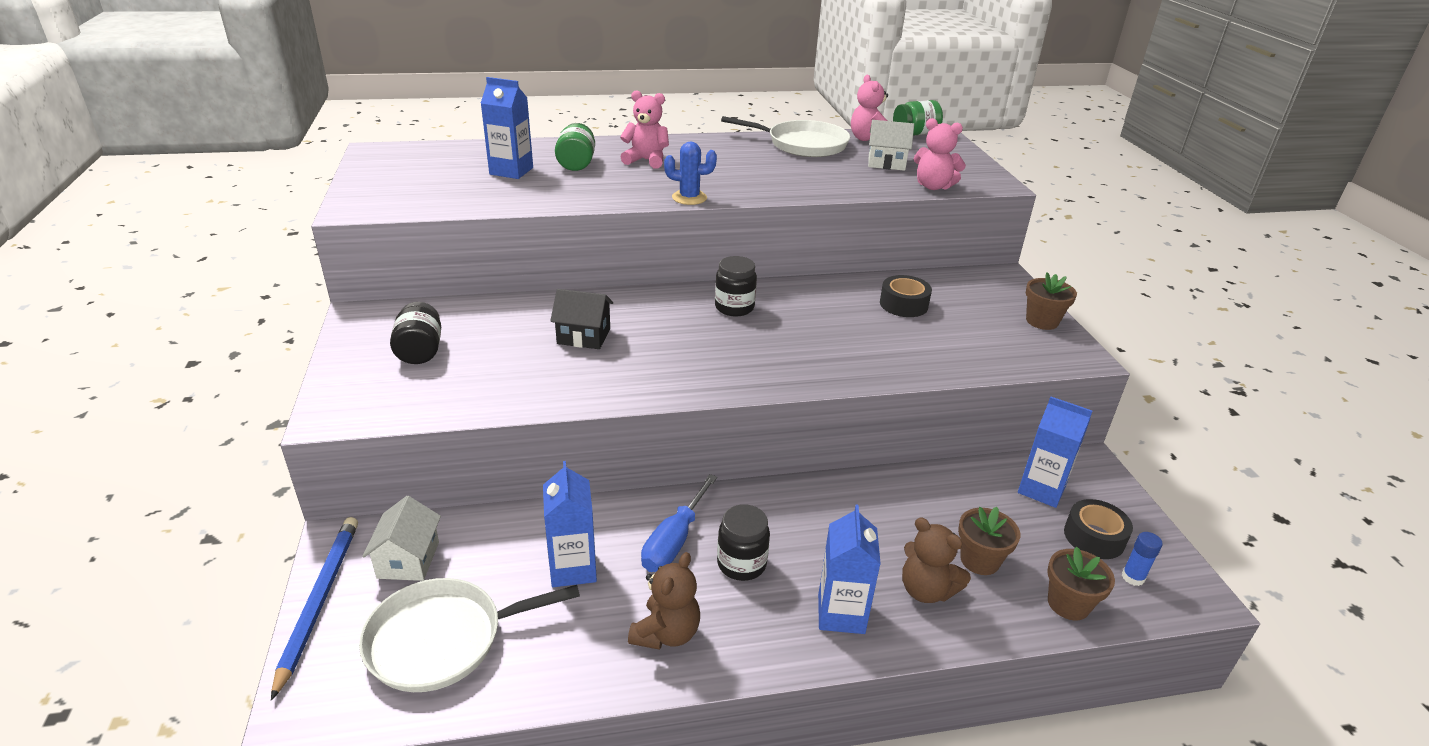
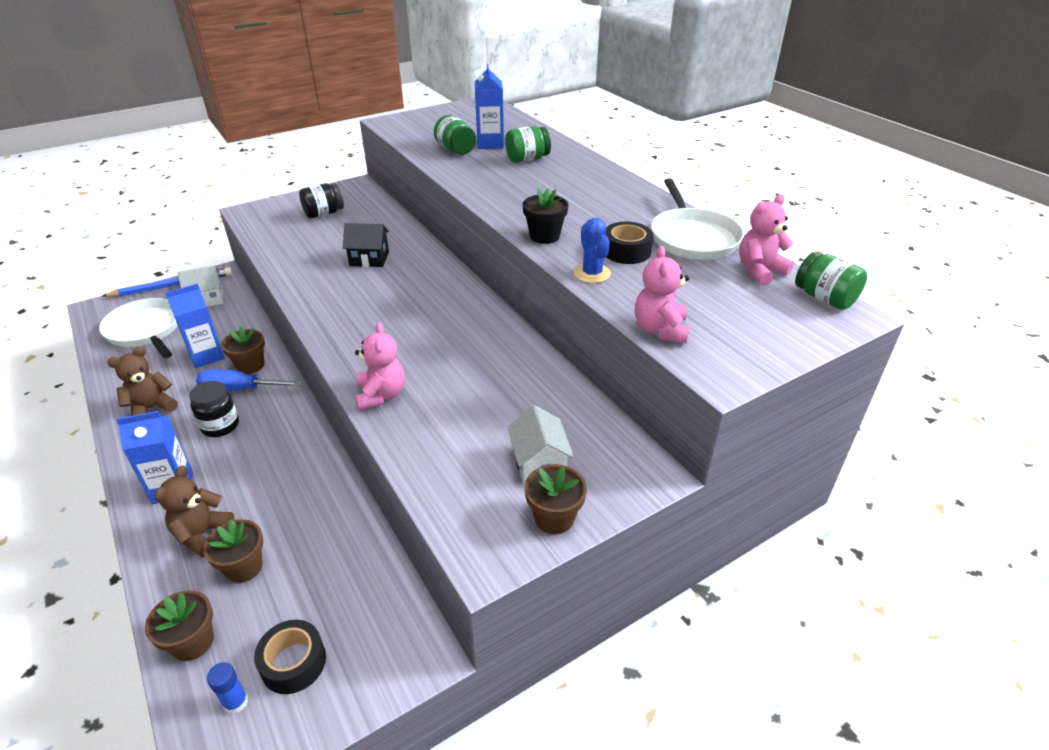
camera: 70 degrees right, 5 degrees up
black house [550,289,613,349] -> black house turned 75 degrees counterclockwise [343,223,389,267]
pink teddy bear [620,90,669,169] -> pink teddy bear moved to [355,322,405,411]
brown teddy bear [628,552,700,650] -> brown teddy bear turned 135 degrees clockwise [107,347,178,416]
blue cactus [664,142,717,205] -> blue cactus moved to [574,218,611,283]
black jar [715,256,757,317] -> none
white house [868,120,914,171] -> white house moved to [507,405,574,485]
black tape [880,275,932,317] -> black tape moved to [606,222,653,264]
blue carton [1018,396,1092,508] -> none
none -> brown flower pot [221,326,265,374]
none -> green jar [434,115,476,155]
none -> black flower pot [522,188,569,244]

